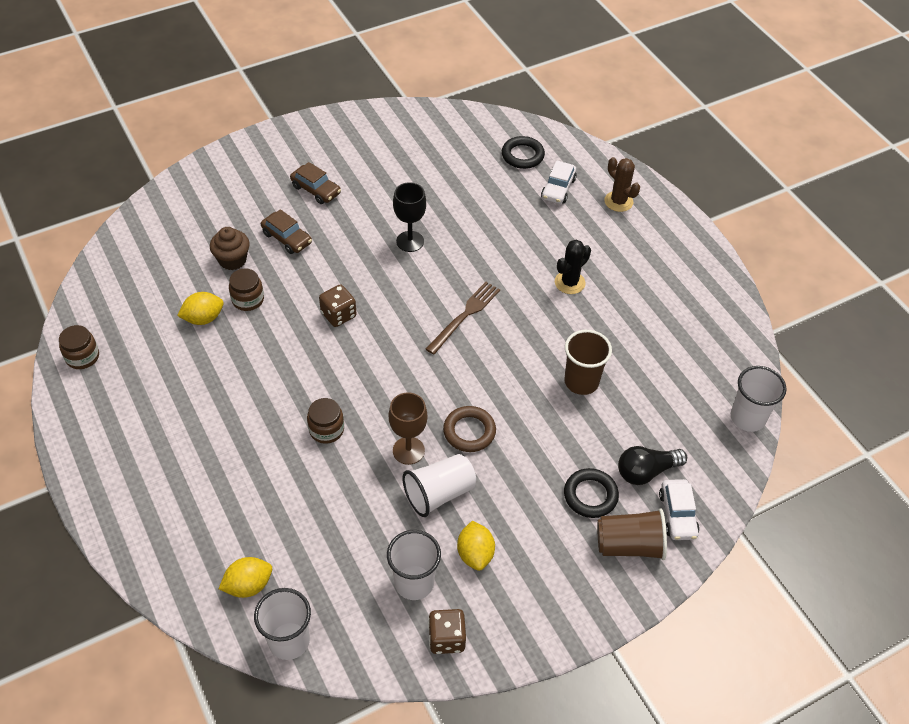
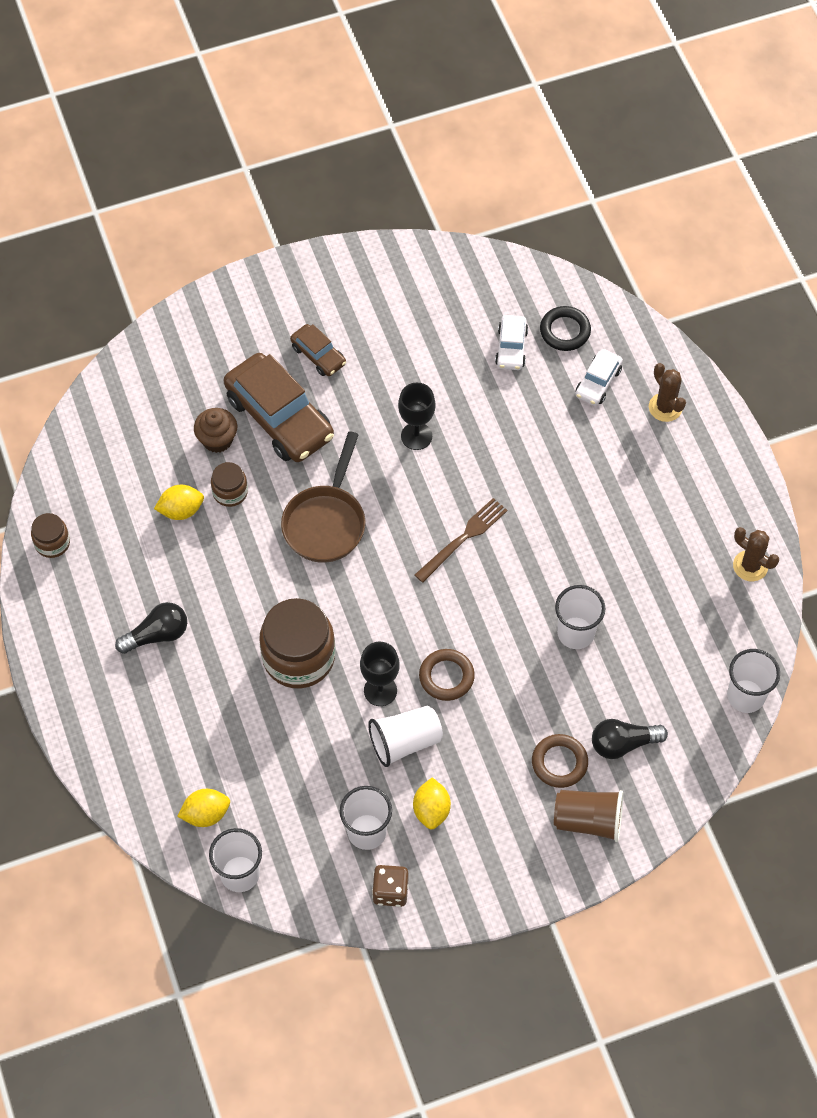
camera: 10 degrees right, 10 degrees up
brown car [261,209,312,254] -> brown car [224,353,334,462], size x2.00
brown jar [307,398,344,444] -> brown jar [259,598,335,689], size x1.98
brown dice [319,285,357,327] -> brown pan [281,431,366,563]
brown goblet [389,392,428,465] -> black goblet [360,642,400,706]
black cactus [555,240,591,294] -> none
brown cup [564,330,612,395] -> white cup [555,585,605,649]
black ring [564,468,619,518] -> brown ring [532,734,588,788]
white car [659,479,699,540] -> white car moved to [495,315,528,370]
none -> black light bulb [115,602,187,654]
none -> brown cactus [733,527,779,581]

